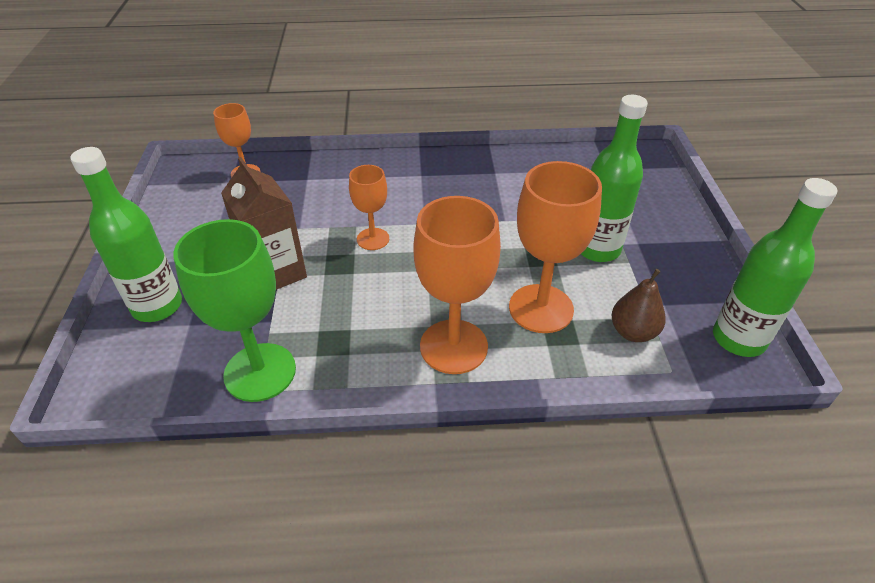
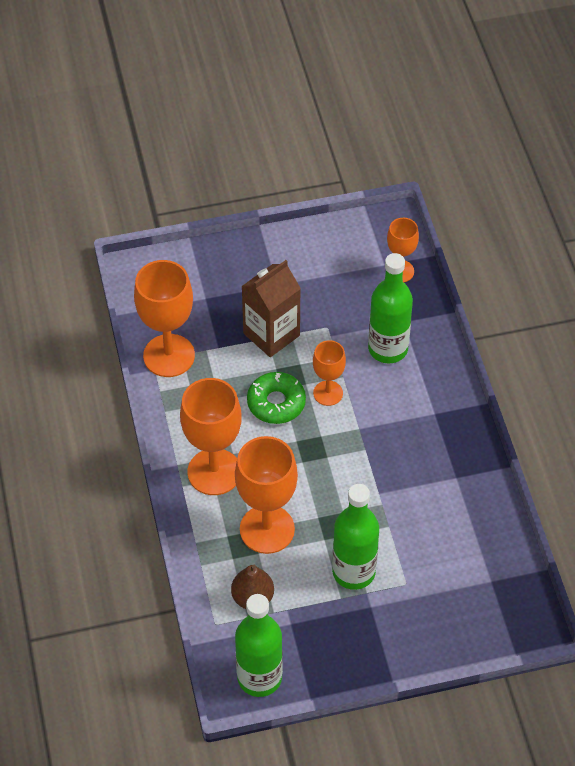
camera: 80 degrees right, 10 degrees up
green bottle [70,147,182,322] -> green bottle moved to [368,253,413,364]
green goblet [173,219,296,402] -> orange goblet [134,260,195,377]
none -> green donut [247,372,306,424]

